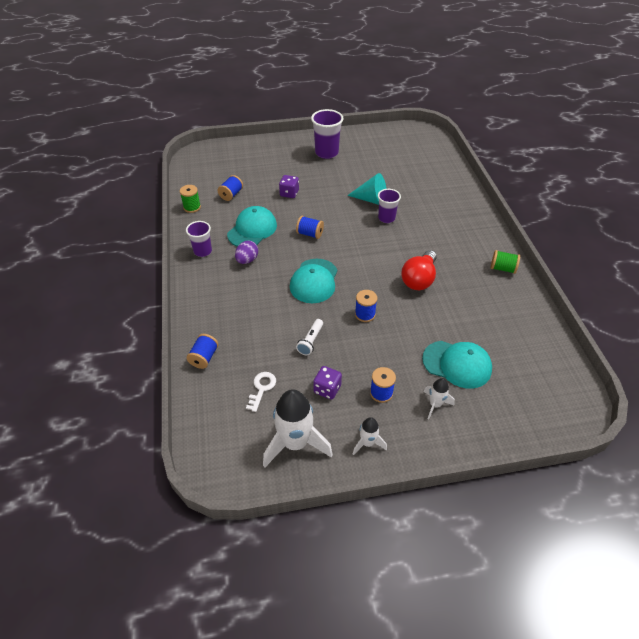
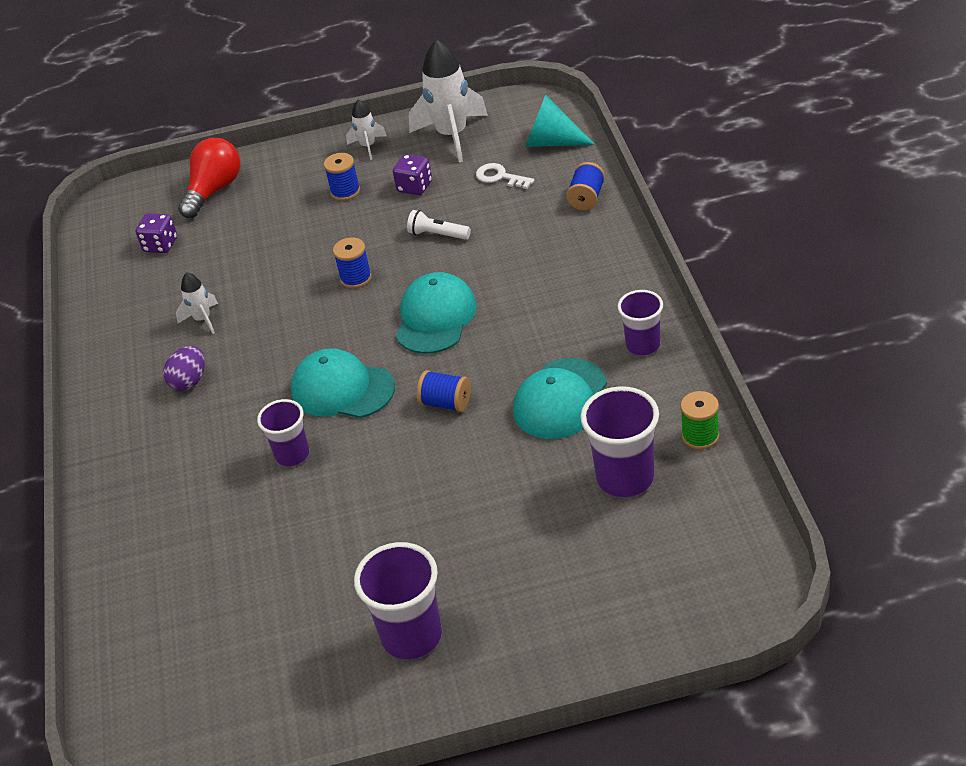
camera: 175 degrees left, 5 degrees down
blue spool [218,175,243,201] -> purple cup [580,386,659,498]
purple egg [235,241,258,264] -> purple egg moved to [163,346,205,391]
white key [246,372,276,412] -> white key turned 105 degrees clockwise [476,163,534,189]
purple dice [279,175,299,198] -> purple dice moved to [136,213,177,253]
white flashlight [296,319,323,355] -> white flashlight turned 90 degrees counterclockwise [407,210,471,240]
turquoise cone [347,173,387,205] -> turquoise cone moved to [525,95,595,147]
red light bulb [401,250,437,290] -> red light bulb moved to [178,138,240,218]
turquoise cap [422,341,492,389] -> turquoise cap moved to [291,348,395,418]
white rocket [423,378,455,419] -> white rocket moved to [176,272,218,334]
green spool [491,250,520,274] -> none

